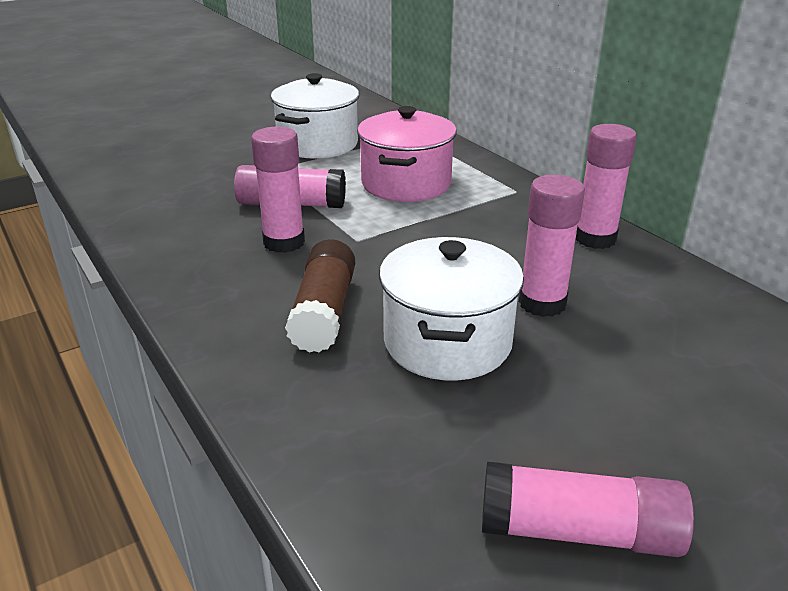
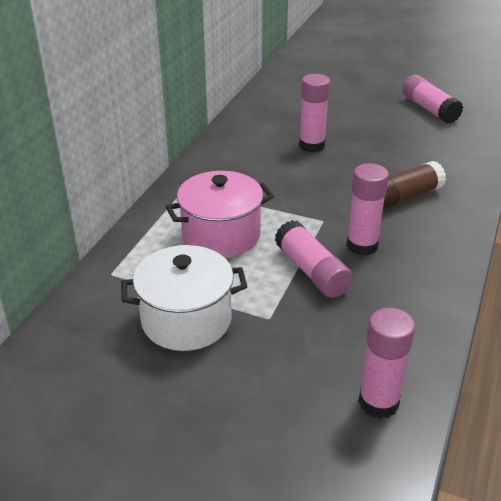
camera: 125 degrees left, 5 degrees up
white pot [379,237,524,381] -> none
pink glue stick [576,124,637,249] -> pink glue stick moved to [358,308,415,419]

